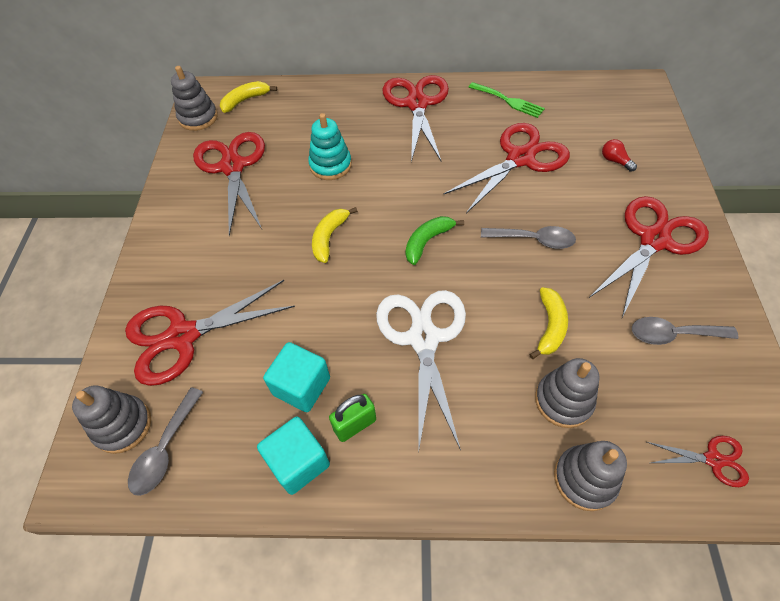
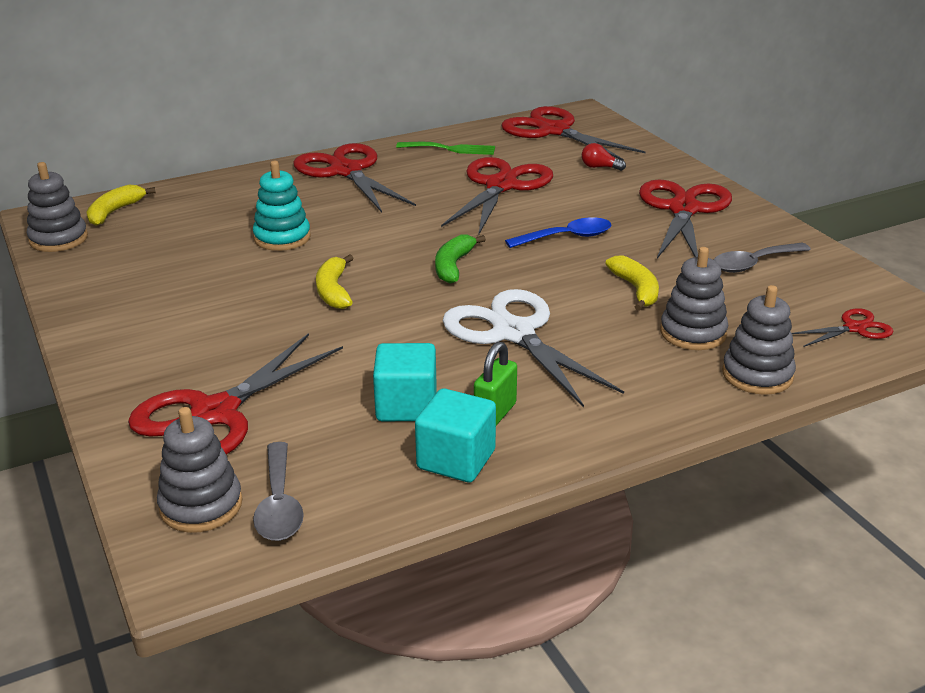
camera: 30 degrees left, 25 degrees down
red scissors [193,132,265,236] -> red scissors moved to [501,106,646,161]
grey spoon [481,226,576,249] -> blue spoon [505,217,611,248]

